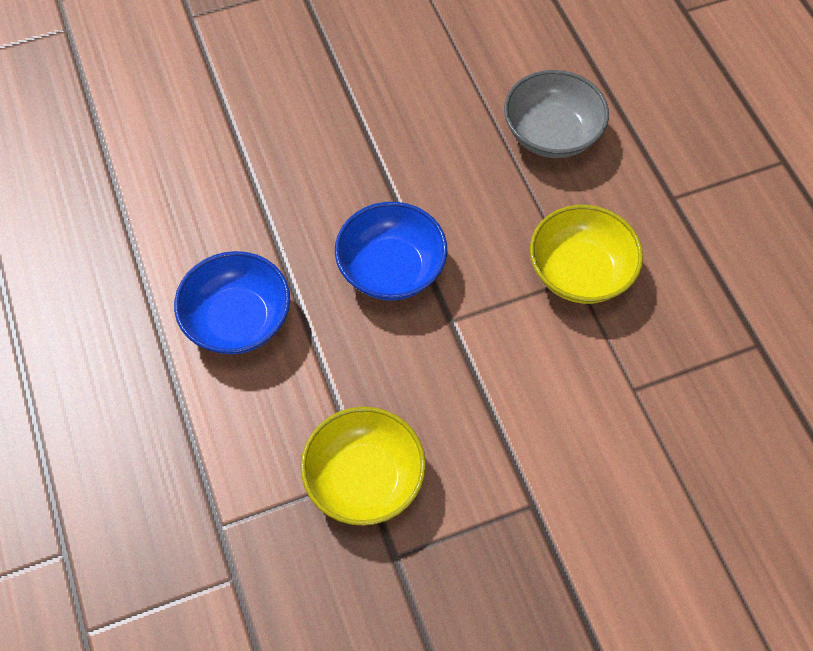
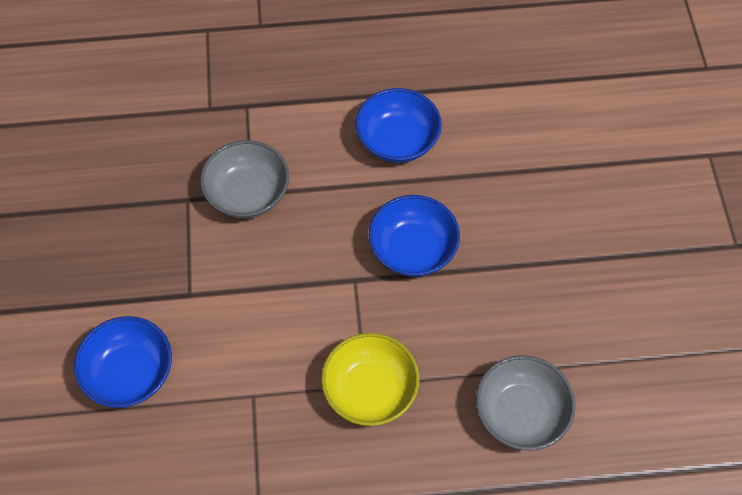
camera: 105 degrees right, 0 degrees up
yellow bowl [300,407,426,526] -> grey bowl [200,140,289,218]
none -> blue bowl [74,316,172,408]

